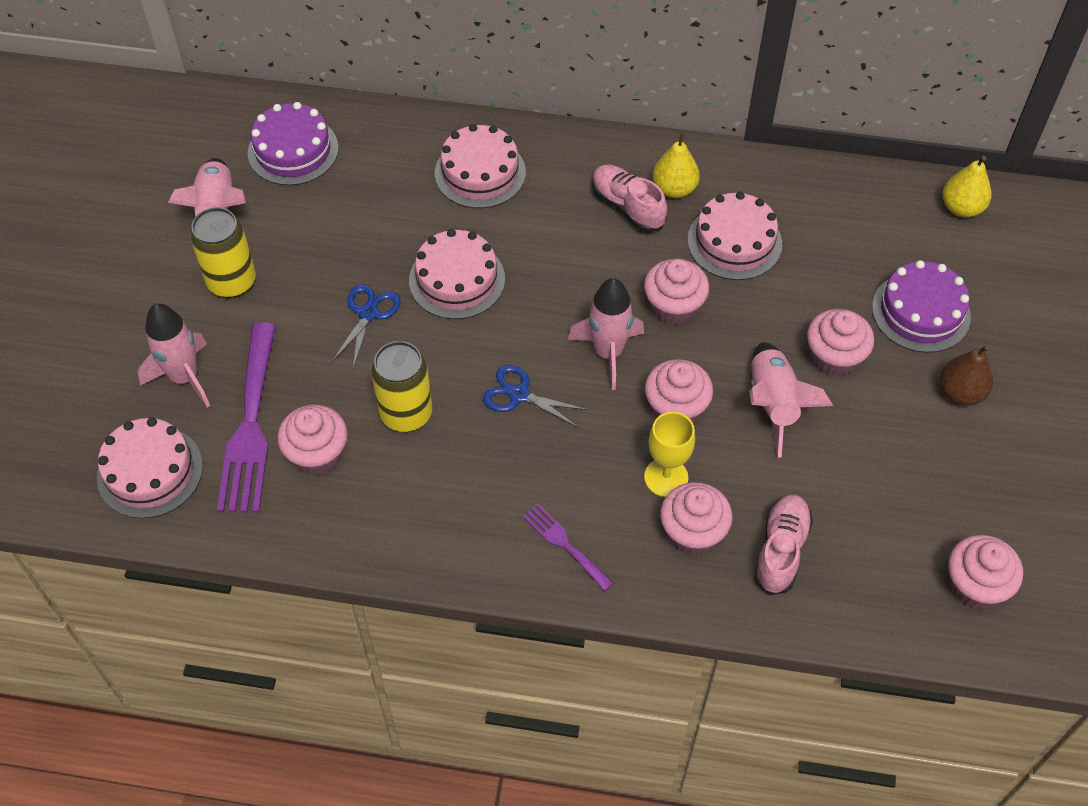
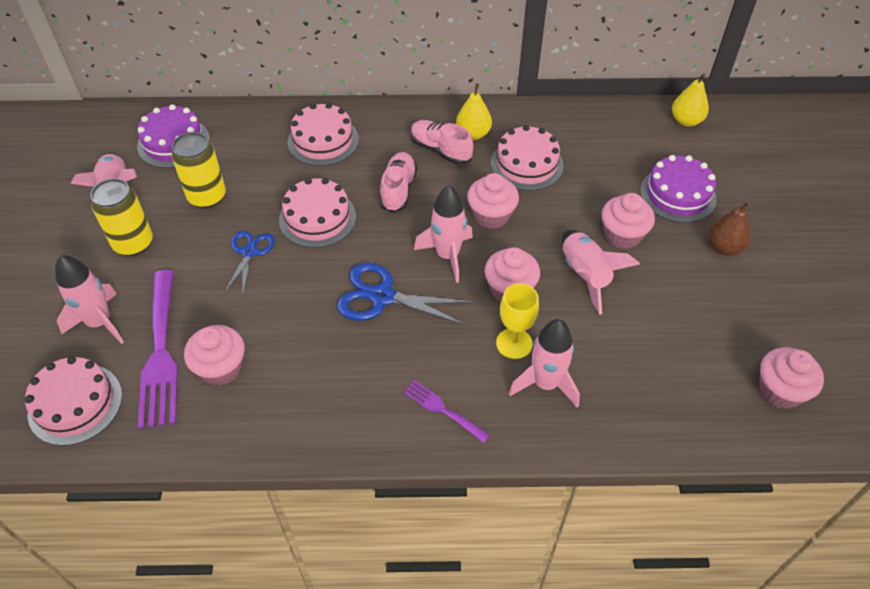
camera: 10 degrees left, 5 degrees down
yellow can [371,341,432,432] -> yellow can moved to [172,132,226,209]
blue scissors [483,365,589,428] -> blue scissors [337,263,474,326], size x1.56
pink cupcake [660,482,732,555] -> pink rocket [509,319,580,408]
pink shoe [754,494,813,595] -> pink shoe moved to [380,152,417,213]

